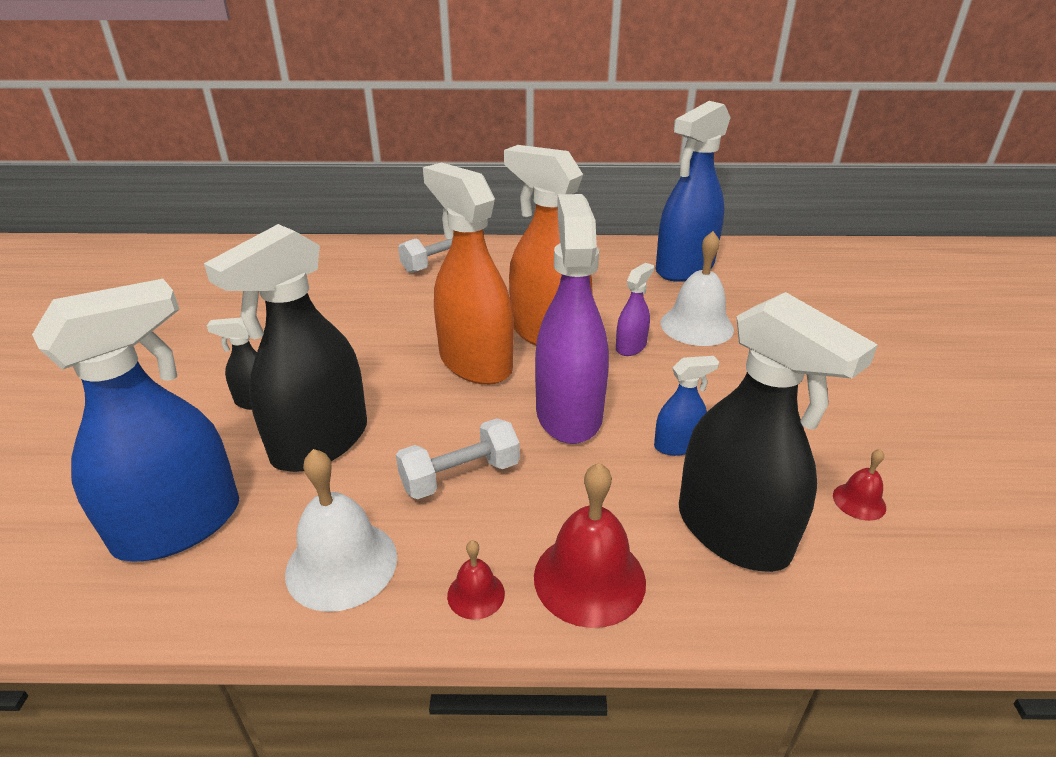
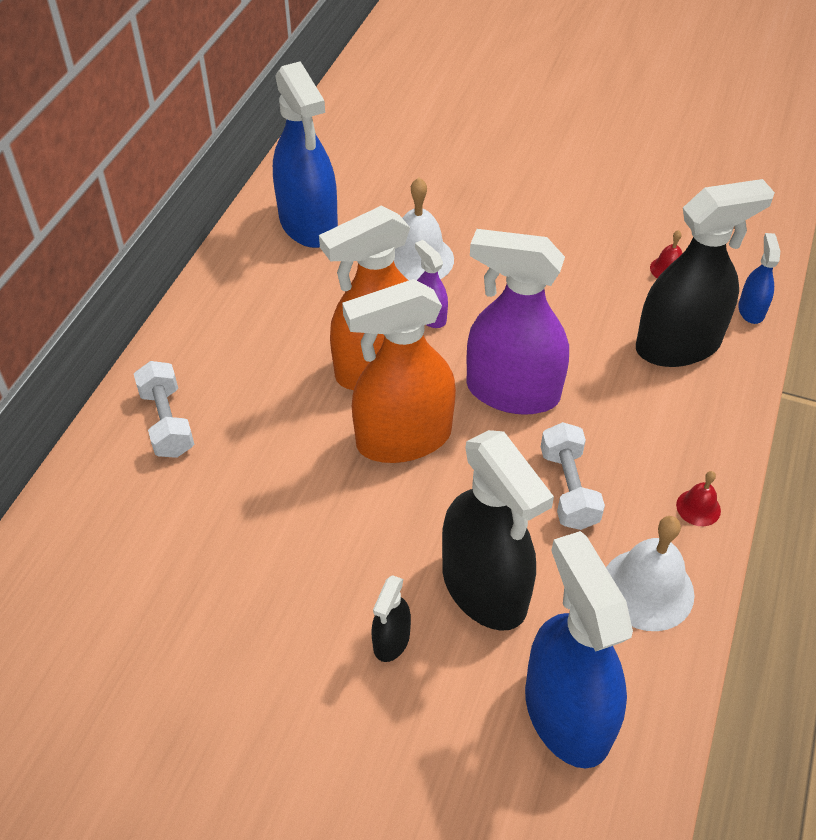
camera: 70 degrees left, 15 degrees up
red bell [534,463,646,628] -> none
blue spray bottle [654,356,719,456] -> blue spray bottle moved to [738,233,780,324]

